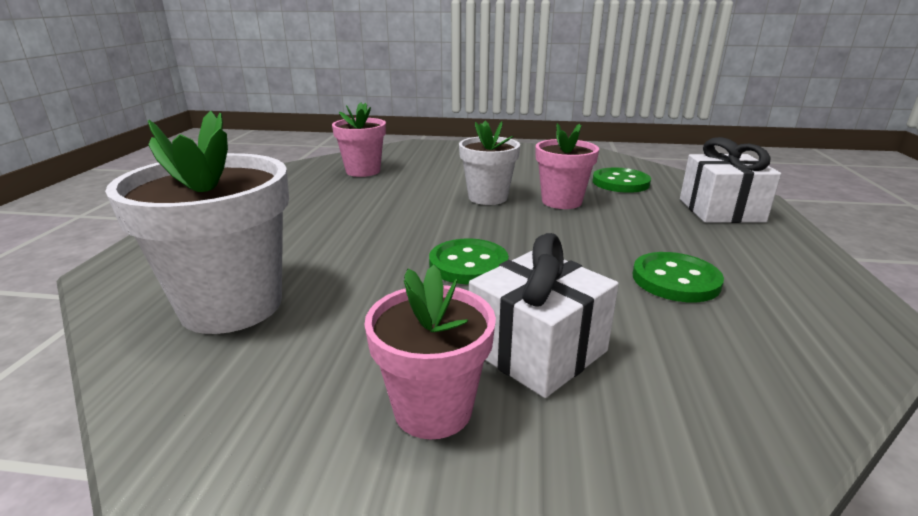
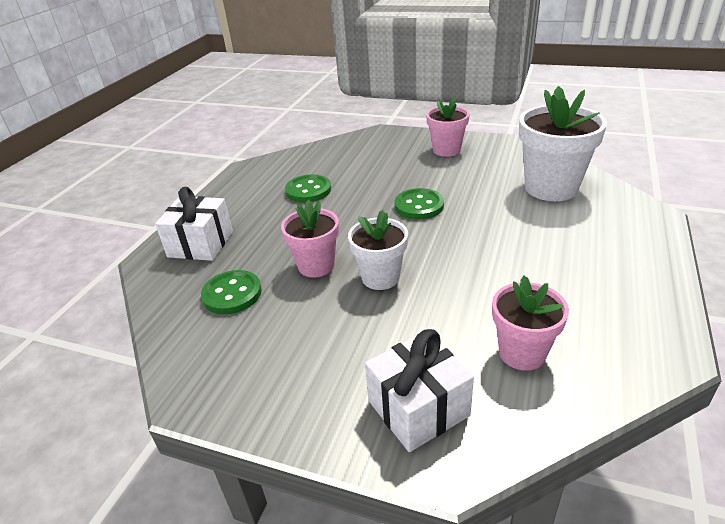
camera: 165 degrees left, 10 degrees up
white gift [469,233,619,398] -> white gift moved to [365,329,474,452]

